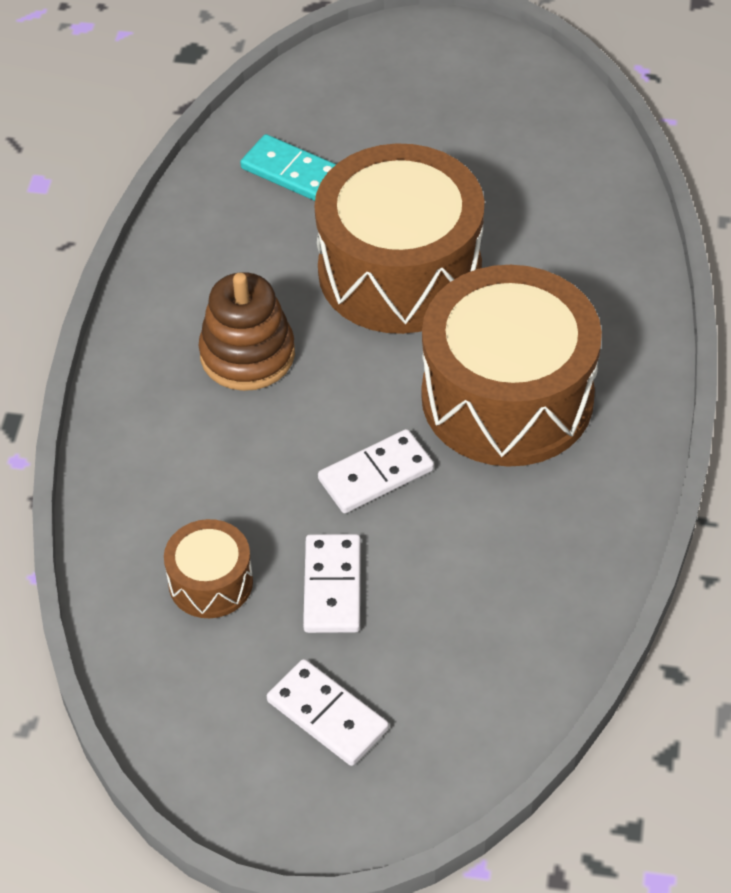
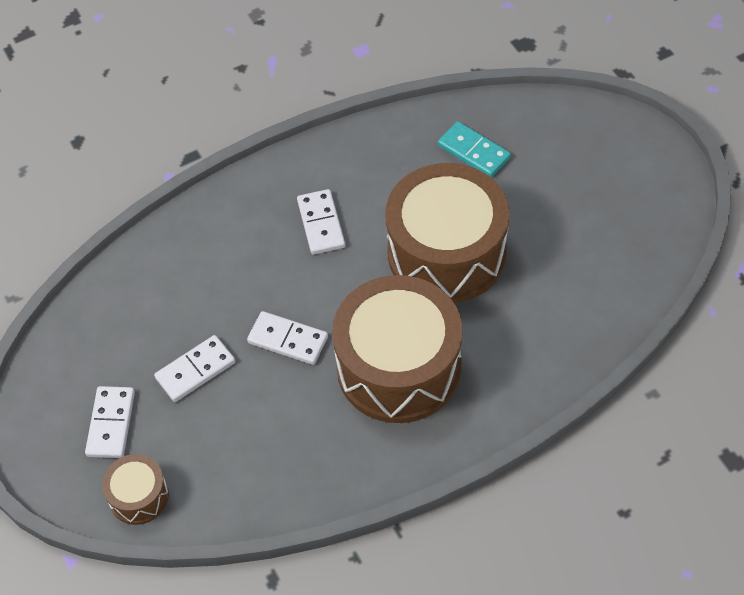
camera: 55 degrees right, 5 degrees up
brown drum [164,519,253,618] -> brown drum moved to [102,454,169,525]
brown stacking toy [199,272,295,391] -> white domino [297,189,345,255]
turquoise domino [240,134,336,201] -> turquoise domino turned 45 degrees counterclockwise [438,121,511,178]

